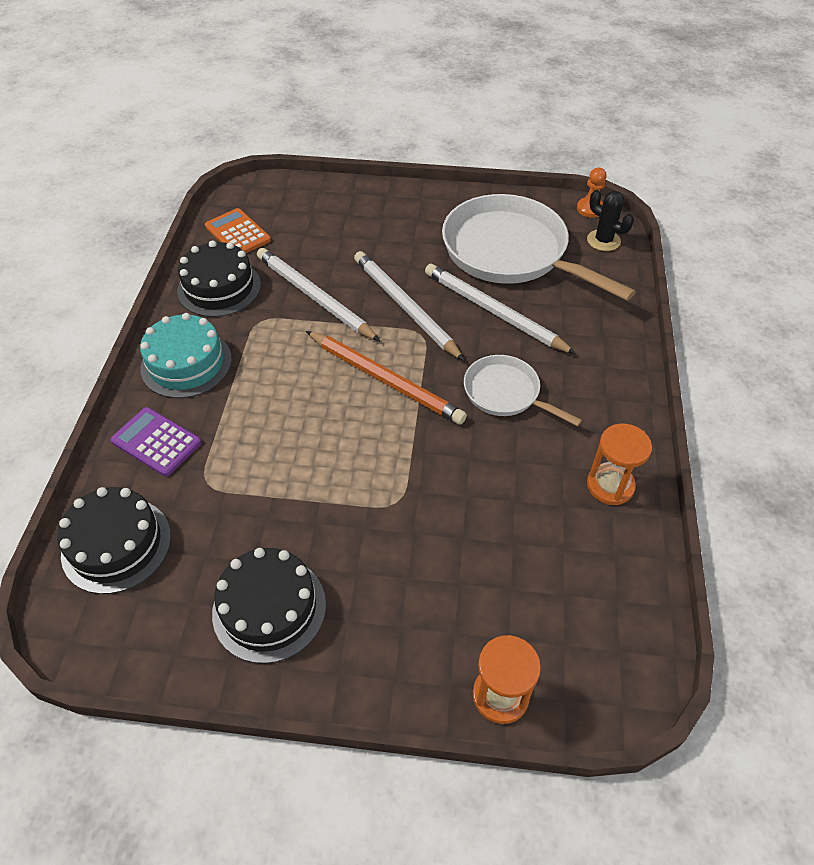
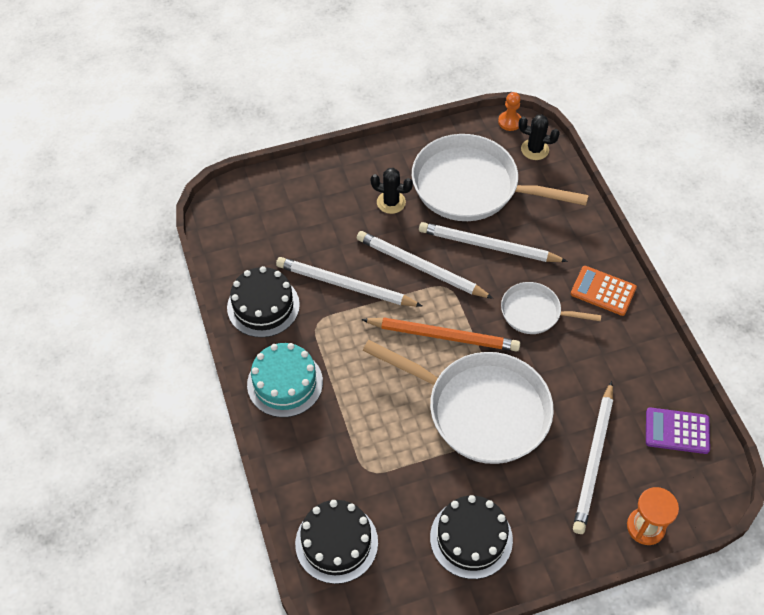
camera: 25 degrees left, 5 degrees up
purple calculator [111,407,202,477] -> purple calculator moved to [646,407,710,454]
orange calculator [205,208,271,253] -> orange calculator moved to [571,266,637,316]
orange hourglass [587,424,652,505] -> none
none -> white pan [363,340,554,464]
none -> black cactus [370,168,413,214]
none -> white pencil [573,381,613,534]

